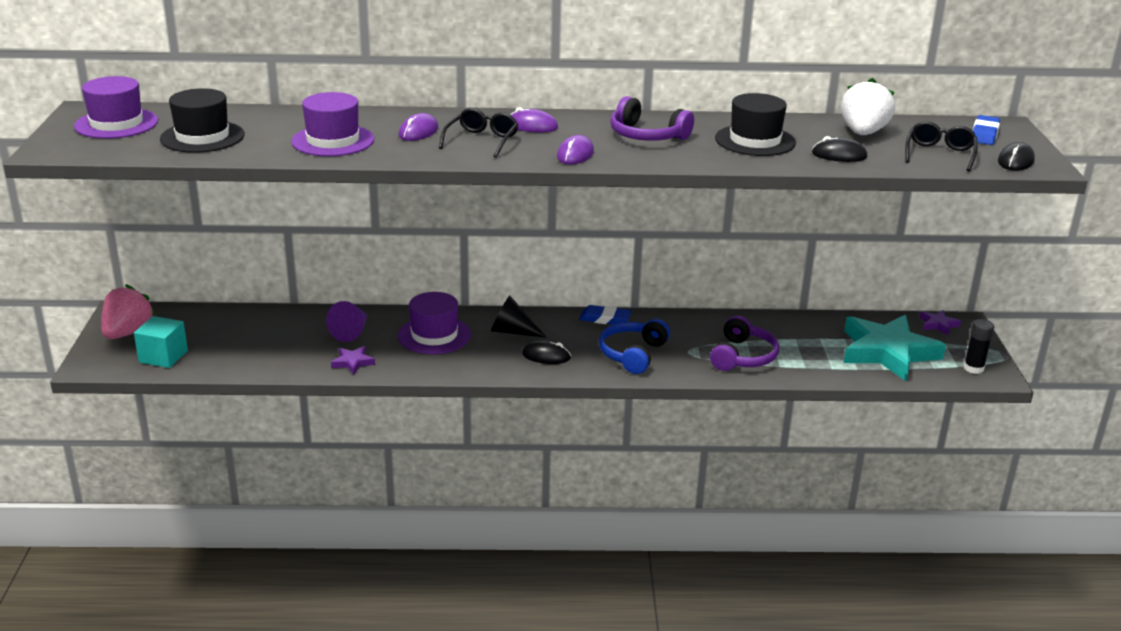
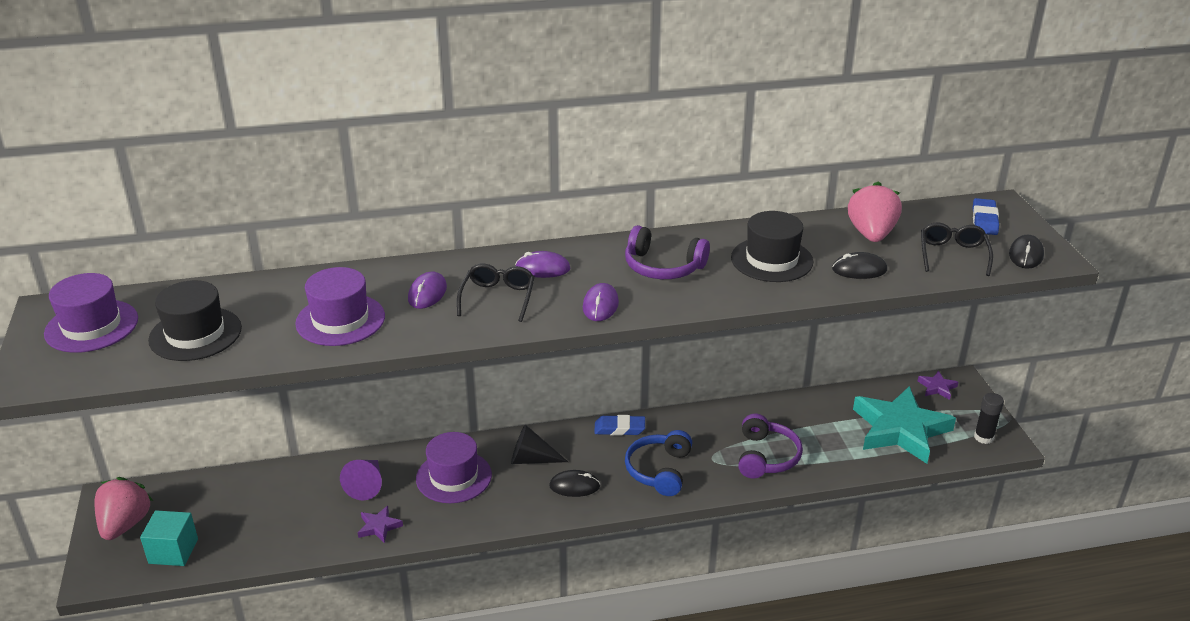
camera: 10 degrees left, 5 degrees up
white strawberry [841,78,895,135] -> pink strawberry [848,181,902,242]

